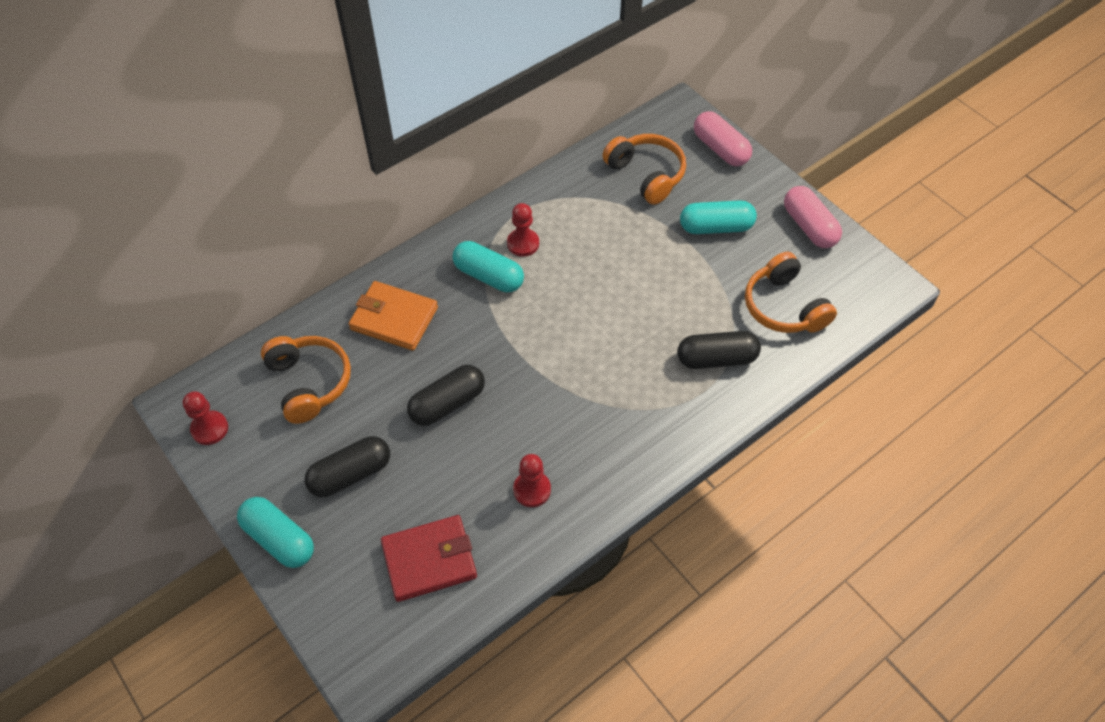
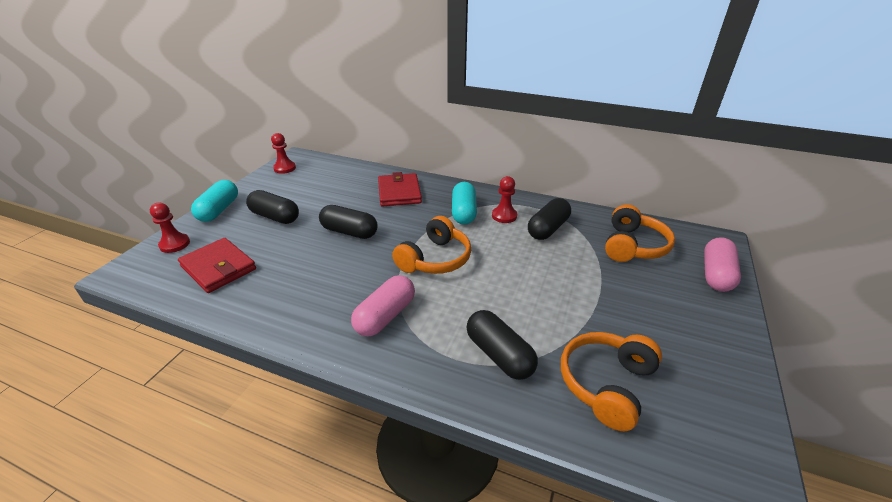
camera: 60 degrees right, 20 degrees down
orange headphones [261,336,351,424] -> orange headphones moved to [392,216,471,274]
orange wallet [349,281,438,351] -> red wallet [378,172,422,207]
red pawn [513,454,551,507] -> red pawn moved to [150,203,190,253]
turquoise capsule [680,200,757,234] -> none
pink capsule [784,186,842,248] -> pink capsule moved to [351,275,415,336]
none -> black capsule [528,198,571,240]

